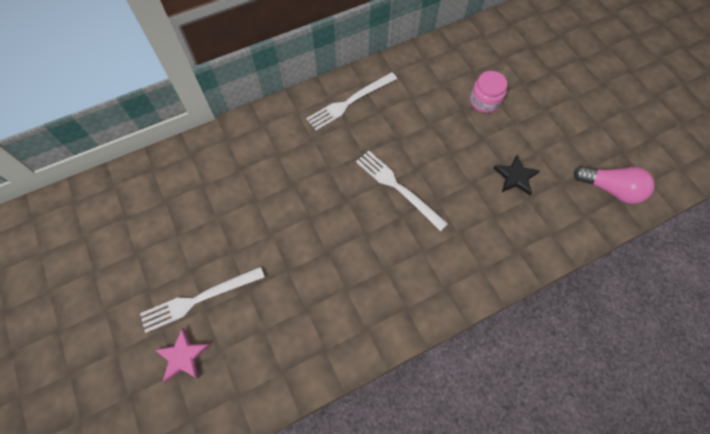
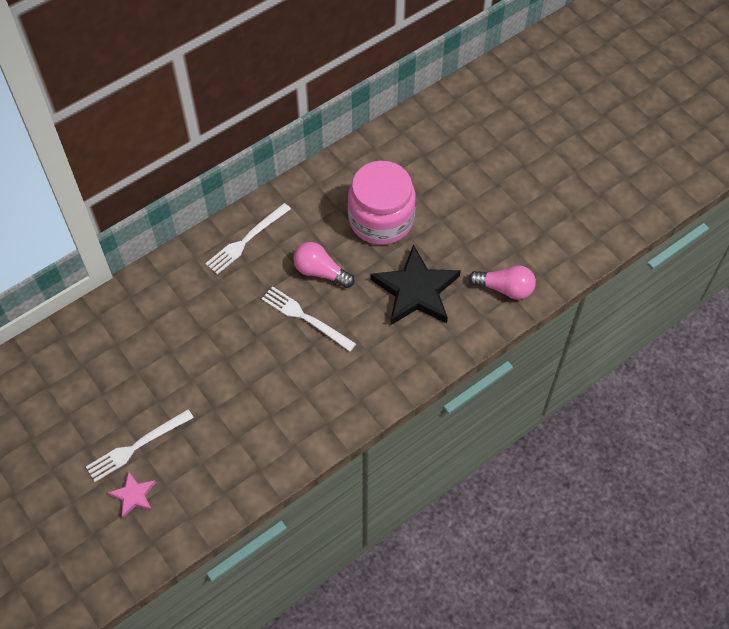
camera: 10 degrees left, 5 degrees down
pink jar [470,71,507,113] -> pink jar [348,161,416,245], size x2.08
black star [493,155,540,195] -> black star [370,244,461,326], size x2.09
none -> pink light bulb [293,242,355,288]

